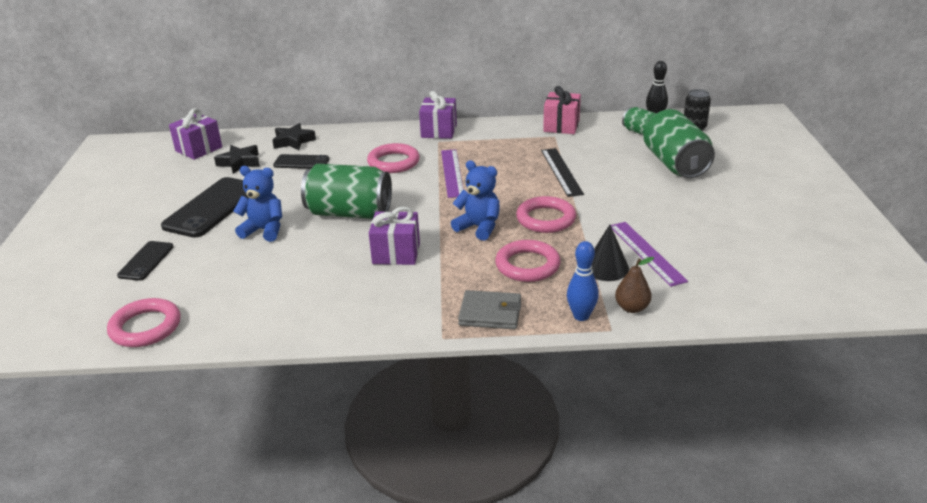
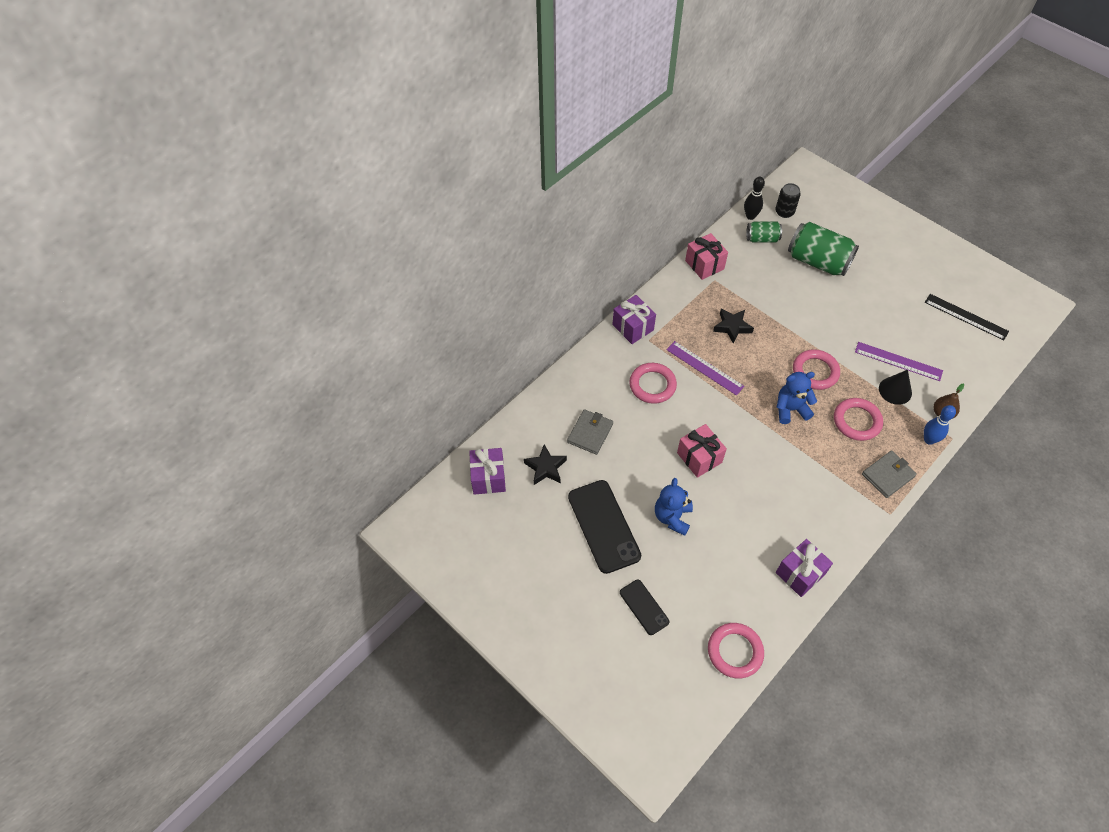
camera: 45 degrees left, 25 degrees up
blue teddy bear [233,166,282,242] -> blue teddy bear turned 45 degrees counterclockwise [655,478,693,536]
black star [272,123,316,150] -> black star moved to [713,309,754,344]
black phone [273,154,329,169] -> grey wallet [567,409,613,455]
green can [301,164,392,219] -> pink gift [677,424,727,478]
purple gift [369,207,420,265] -> purple gift moved to [776,539,833,597]
black ruler [541,148,584,197] -> black ruler moved to [925,294,1009,340]

